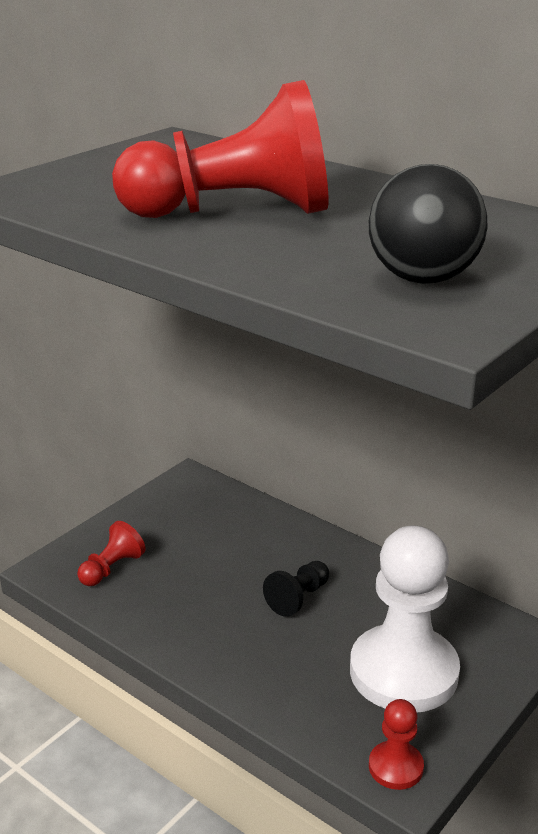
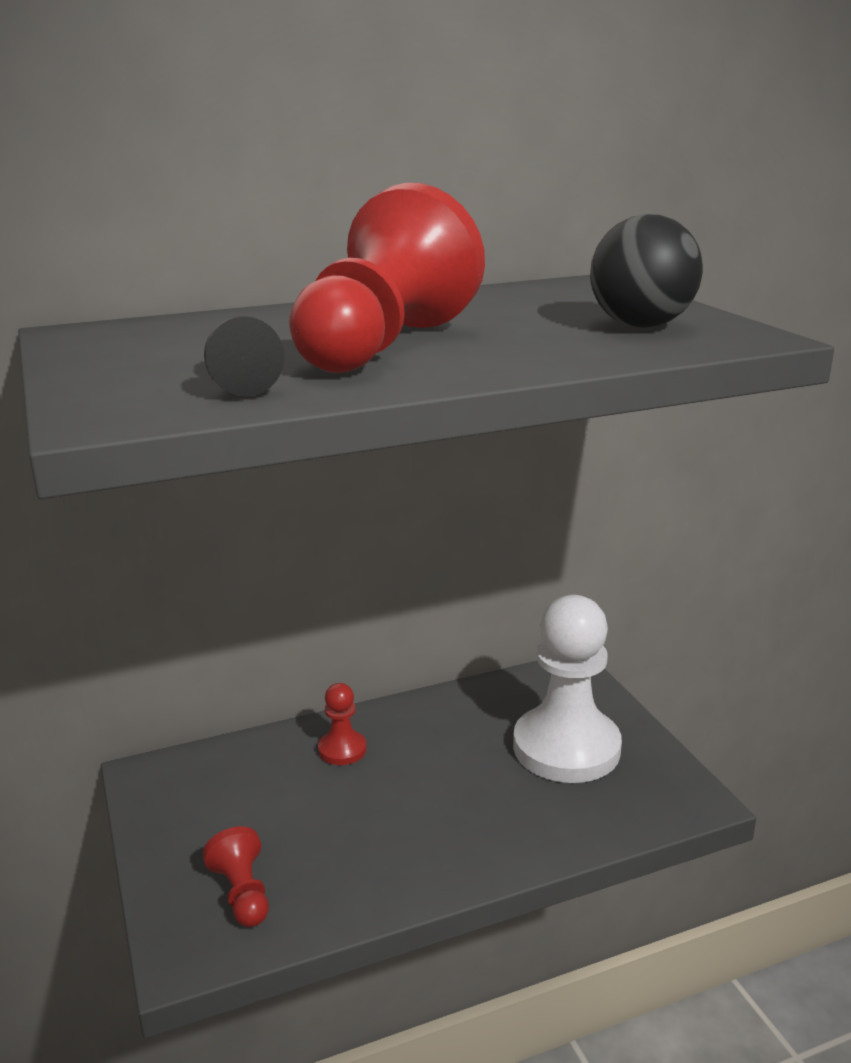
camera: 60 degrees left, 5 degrees down
black pawn [263,561,329,617] -> black pawn moved to [204,316,284,396]
red pawn [369,699,424,790] -> red pawn moved to [318,683,366,765]

